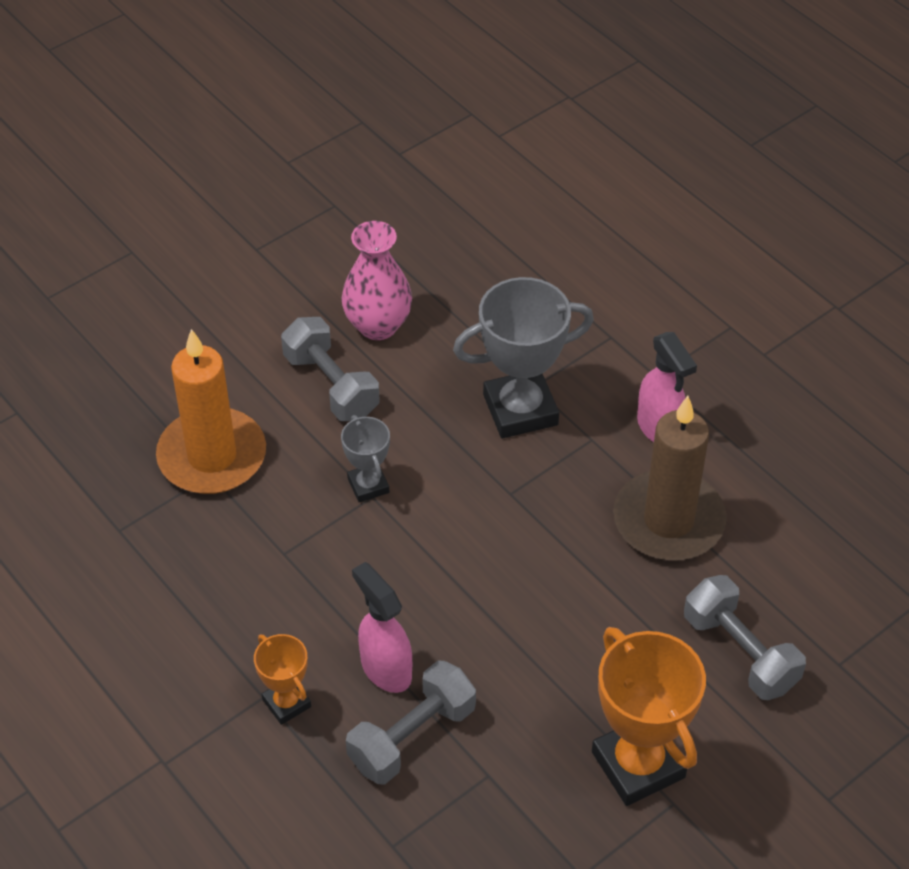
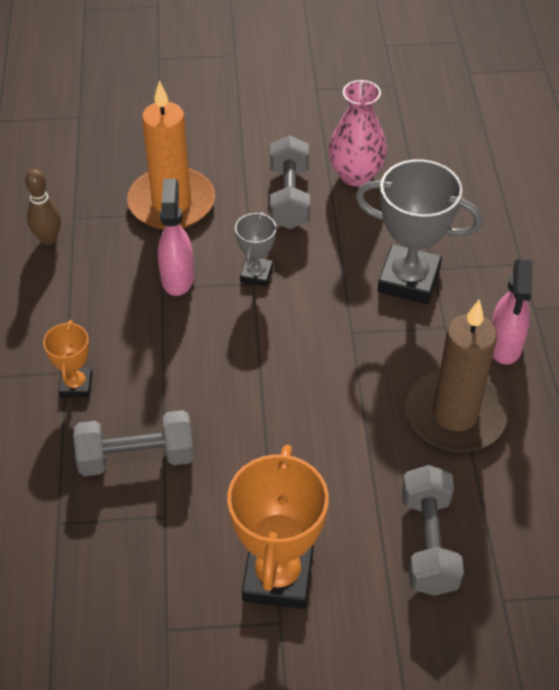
camera: 35 degrees right, 0 degrees up
pink spray bottle [352,562,412,693] -> pink spray bottle moved to [158,179,194,296]
none -> brown bowling pin [25,169,61,245]

